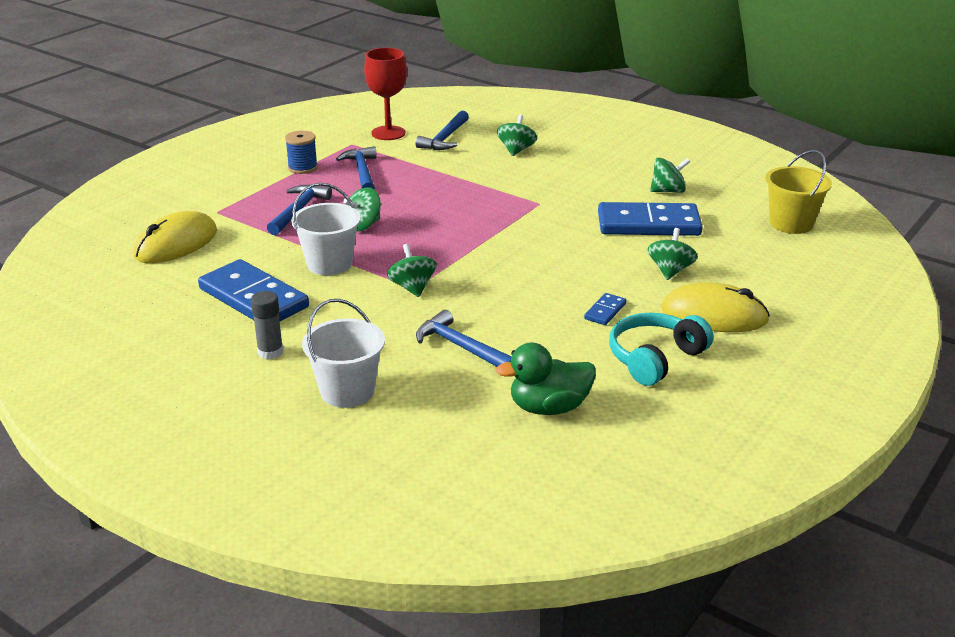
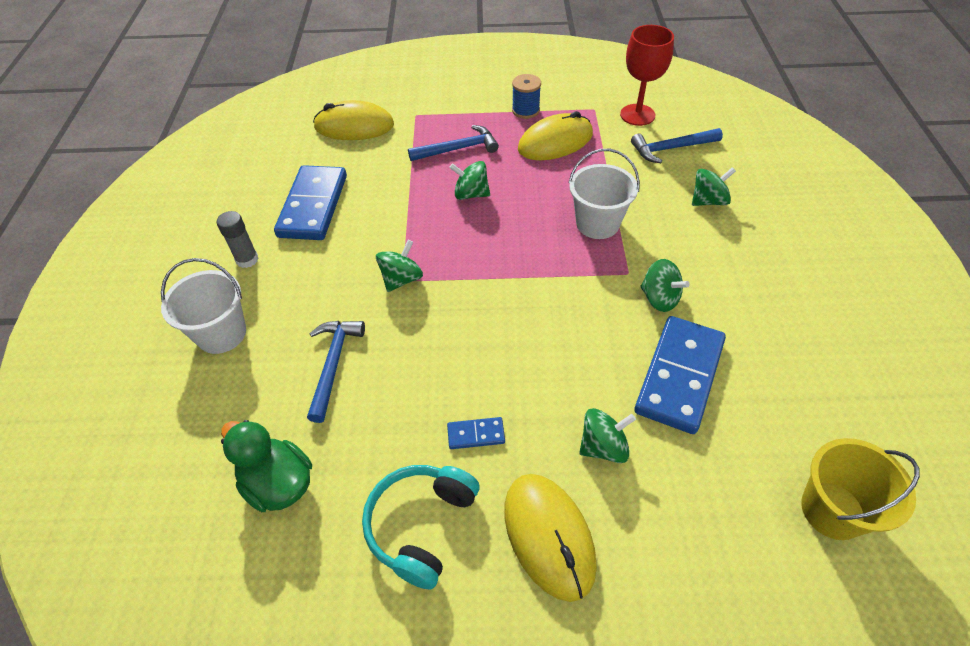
camera: 55 degrees right, 20 degrees up
white bucket [291,183,361,275] -> white bucket moved to [569,149,640,239]
blue hammer [336,146,377,189] -> yellow mouse [518,111,593,160]
blue domino [598,202,703,236] -> blue domino turned 60 degrees clockwise [634,316,726,434]
turquoise headphones [609,313,713,386] -> turquoise headphones turned 75 degrees counterclockwise [362,465,480,589]
green spinning top [650,158,690,193] -> green spinning top moved to [640,259,690,312]

